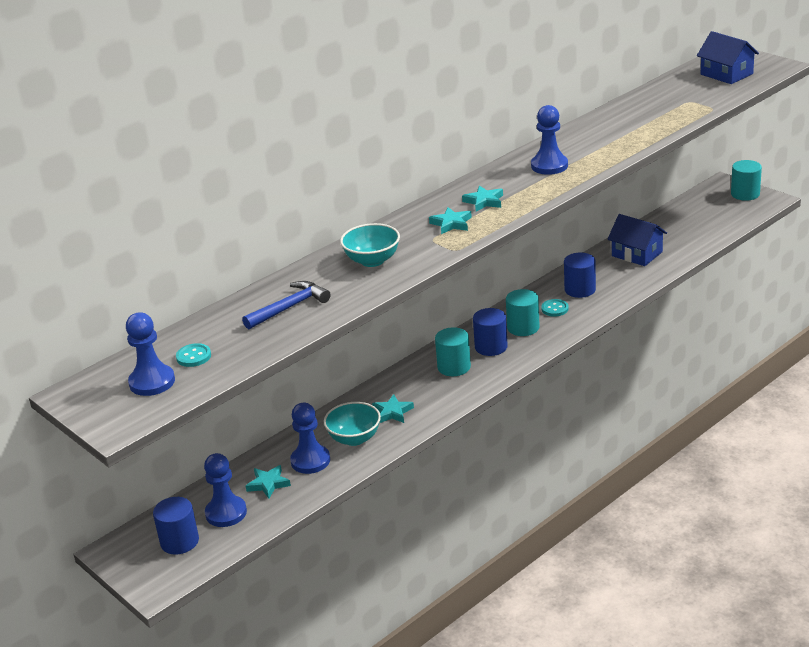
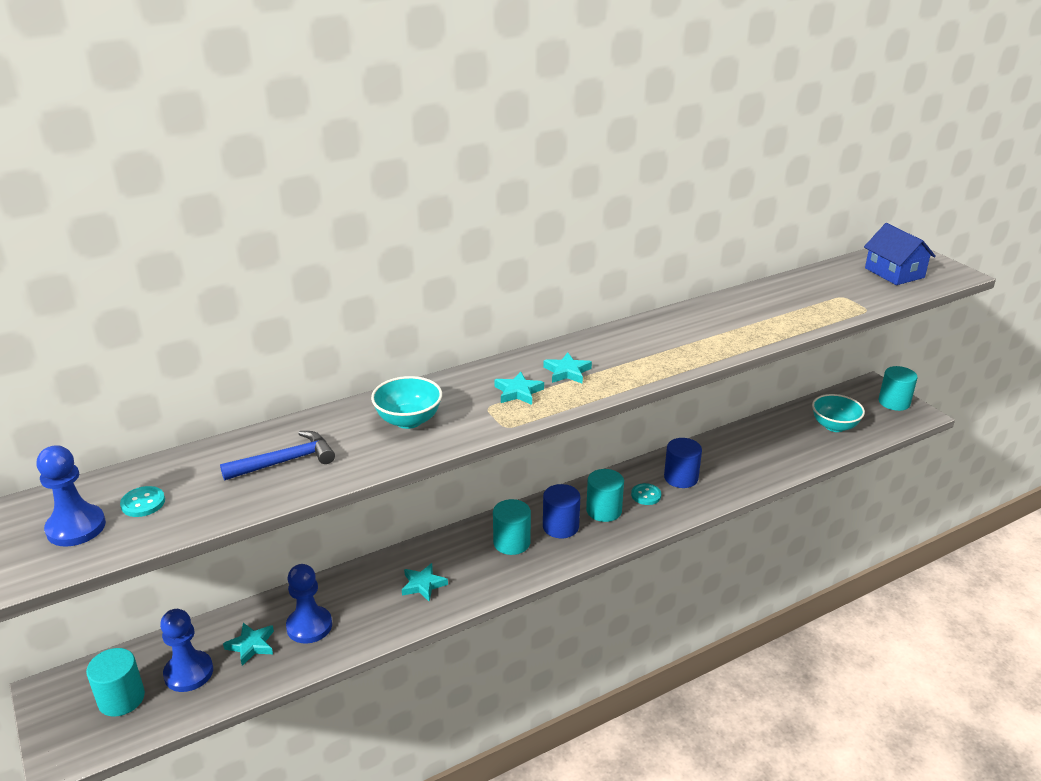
camera: 10 degrees right, 0 degrees up
blue cylinder [153,497,199,555] -> turquoise cylinder [86,648,145,717]
turquoise bowl [324,402,381,446] -> turquoise bowl moved to [812,394,865,432]
blue pawn [531,105,568,175] -> none
blue house [607,214,667,266] -> none

